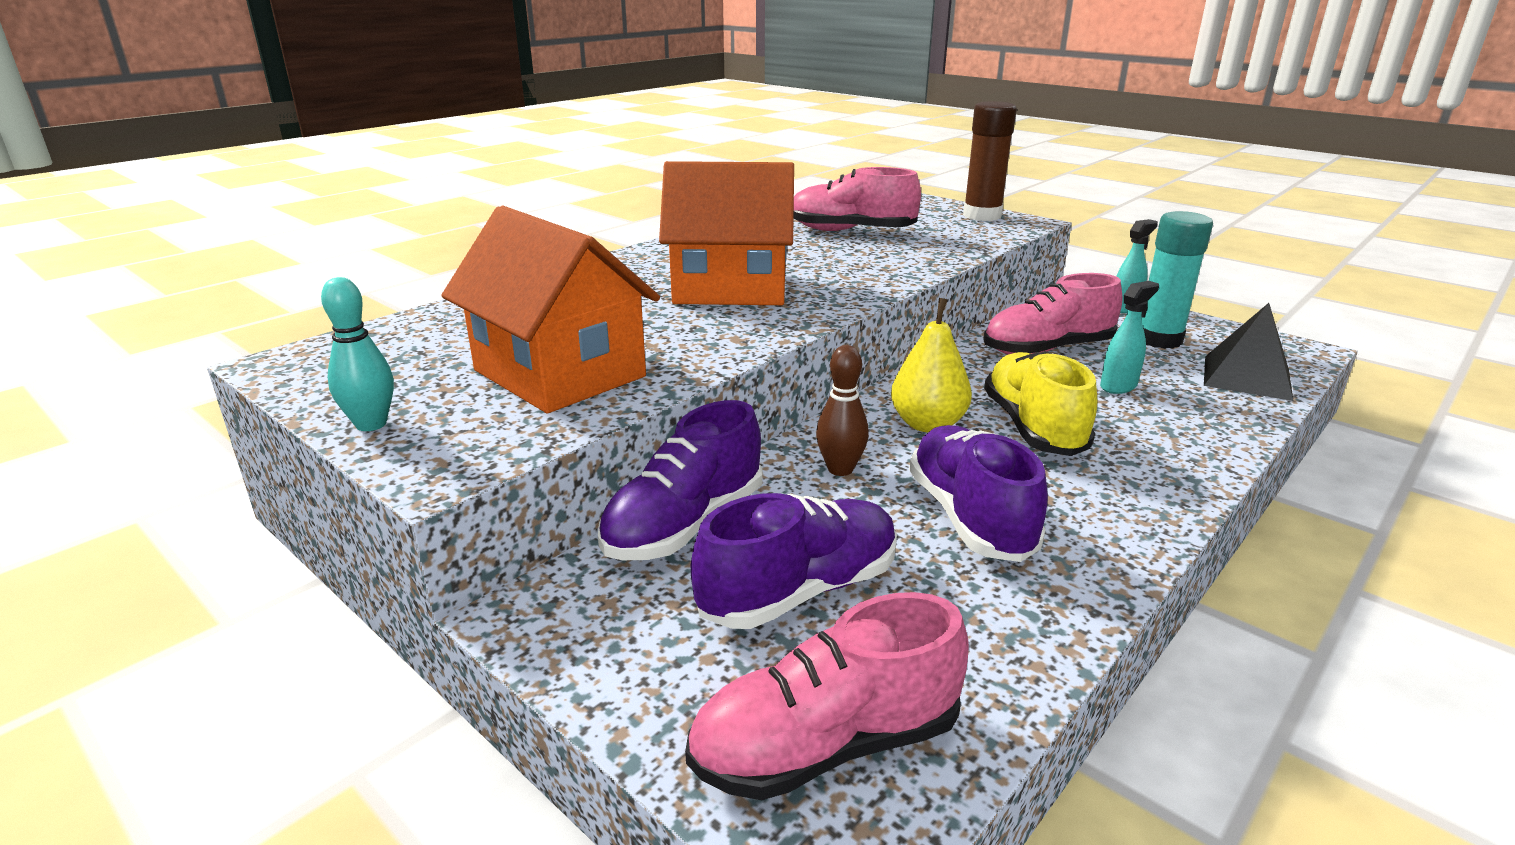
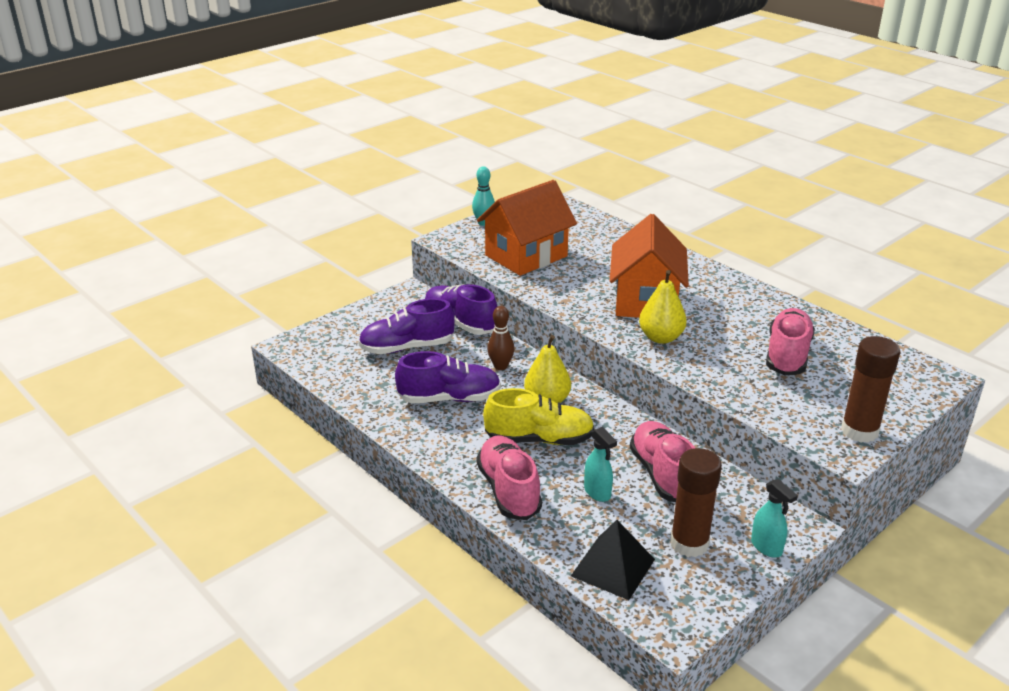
camera: 95 degrees right, 5 degrees up
pink shoe [685,592,969,800] -> pink shoe moved to [477,436,542,520]
purple shoe [691,493,897,629] -> purple shoe turned 105 degrees clockwise [358,298,455,354]
turquoise glue stick [1142,211,1213,349] -> brown glue stick [670,448,722,557]
none -> yellow pear [639,270,687,344]

